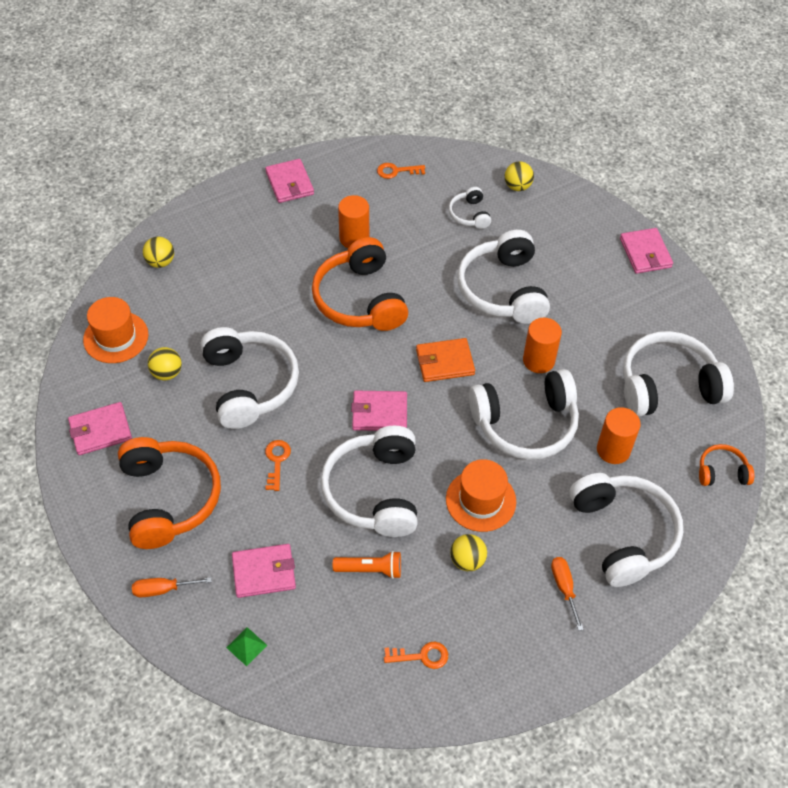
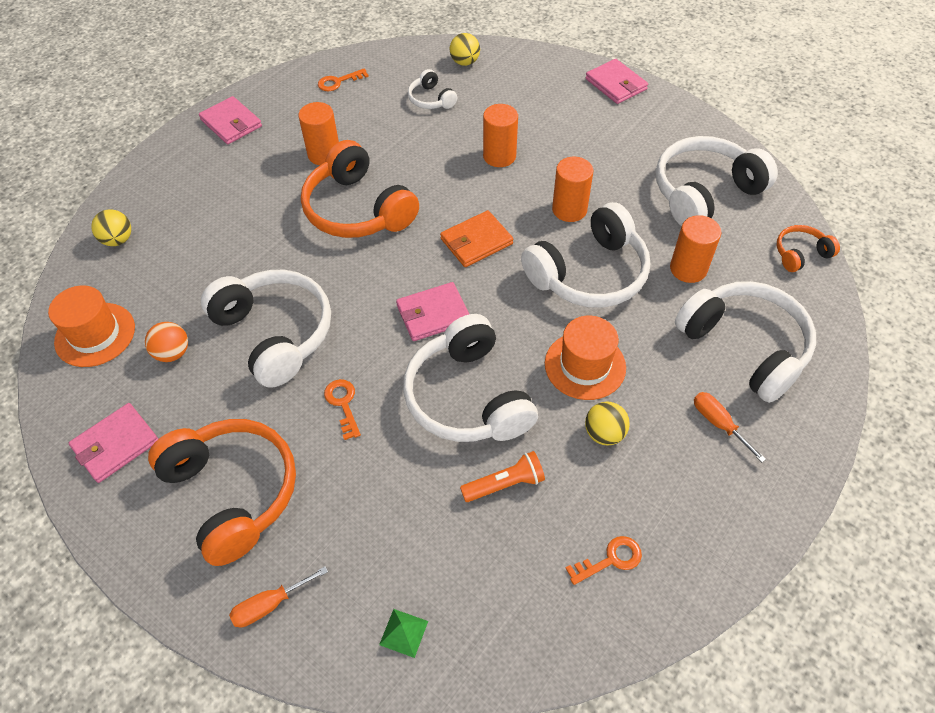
camera: 20 degrees left, 0 degrees up
yellow ball [148,347,182,380] -> orange ball [145,322,188,362]
pink wallet [232,544,296,598] -> none
white headphones [457,230,550,324] -> orange cylinder [483,104,518,167]

